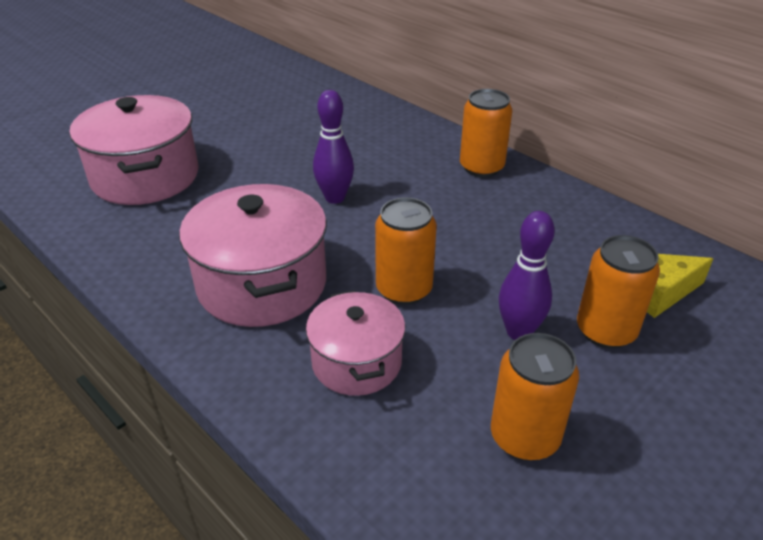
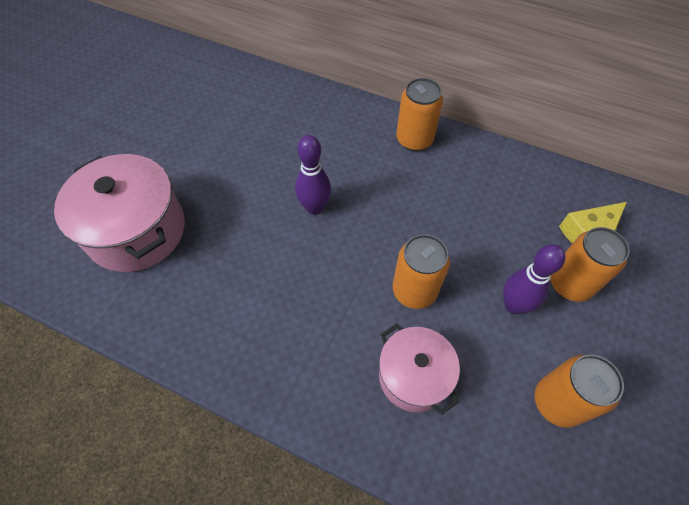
camera: 20 degrees left, 20 degrees up
pink pot [179,184,327,327] -> none

